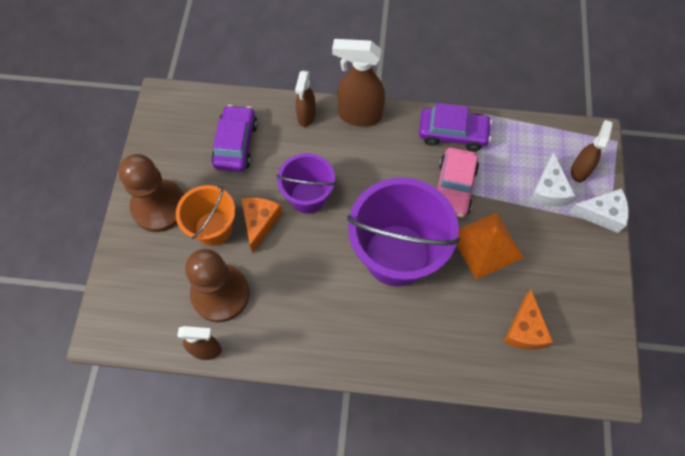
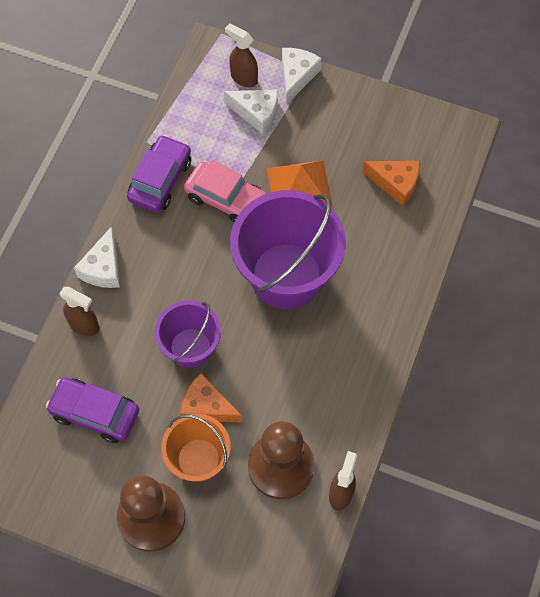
camera: 75 degrees left, 0 degrees up
brown spray bottle [332,39,385,127] -> white cheese [74,226,120,288]

